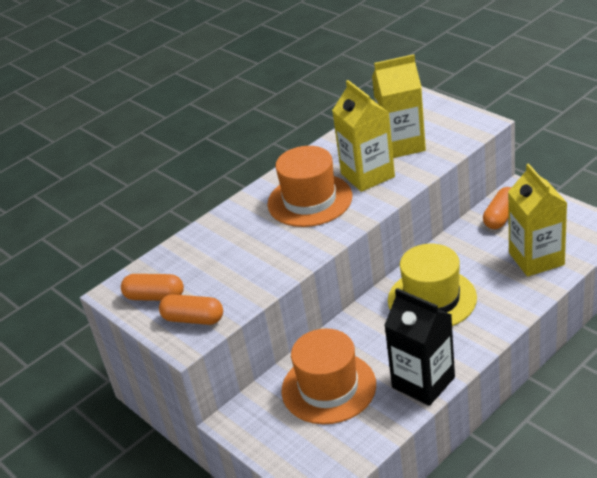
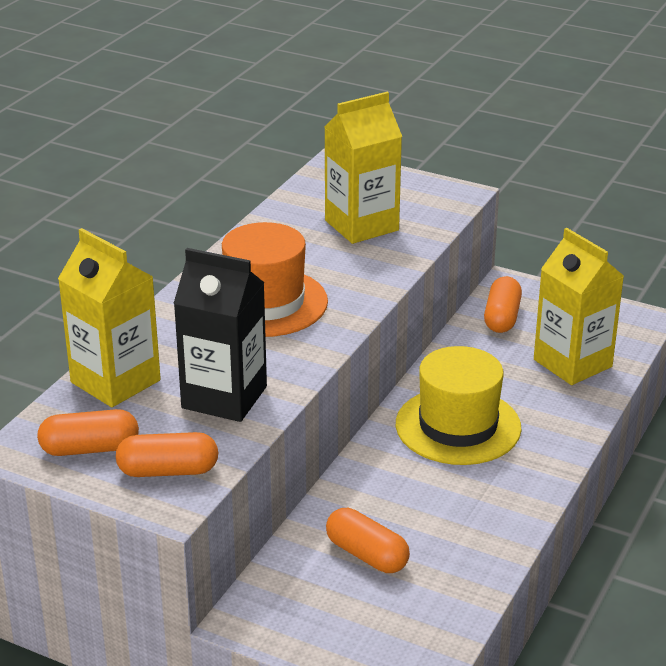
camera: 25 degrees left, 5 degrees down
orange hat [282,329,376,424] -> orange capsule [326,508,410,573]
yellow carton [332,80,395,192] -> yellow carton moved to [58,228,161,407]
black carton [384,288,455,406] -> black carton moved to [173,248,267,422]

